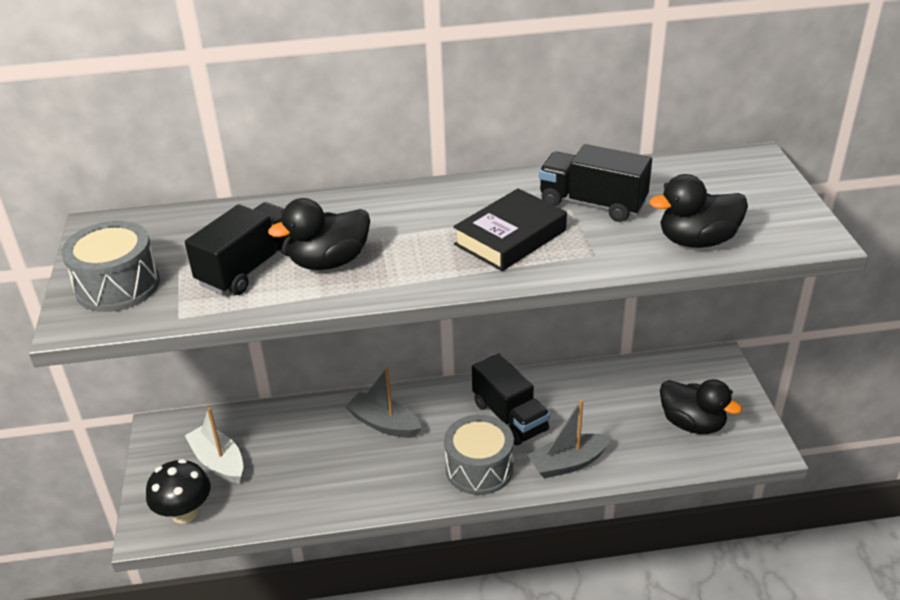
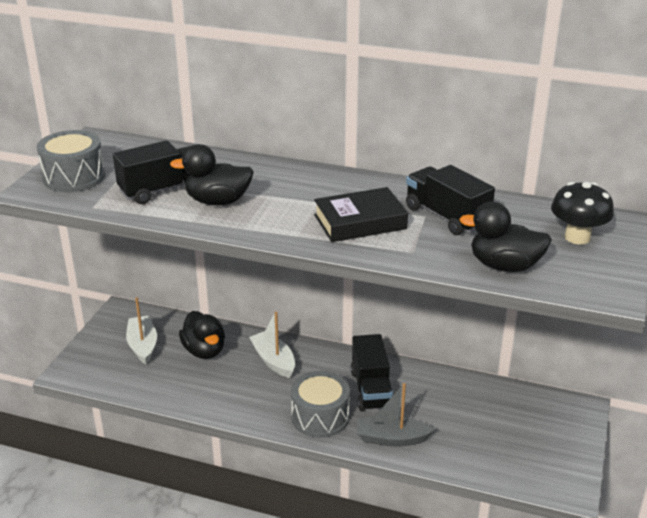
camera: 25 degrees right, 5 degrees down
black mushroom [146,459,211,524] -> black mushroom moved to [551,182,614,244]
grey boat [345,368,422,438] -> white boat [249,311,295,378]
black duck [660,379,742,434] -> black duck moved to [179,311,225,359]

